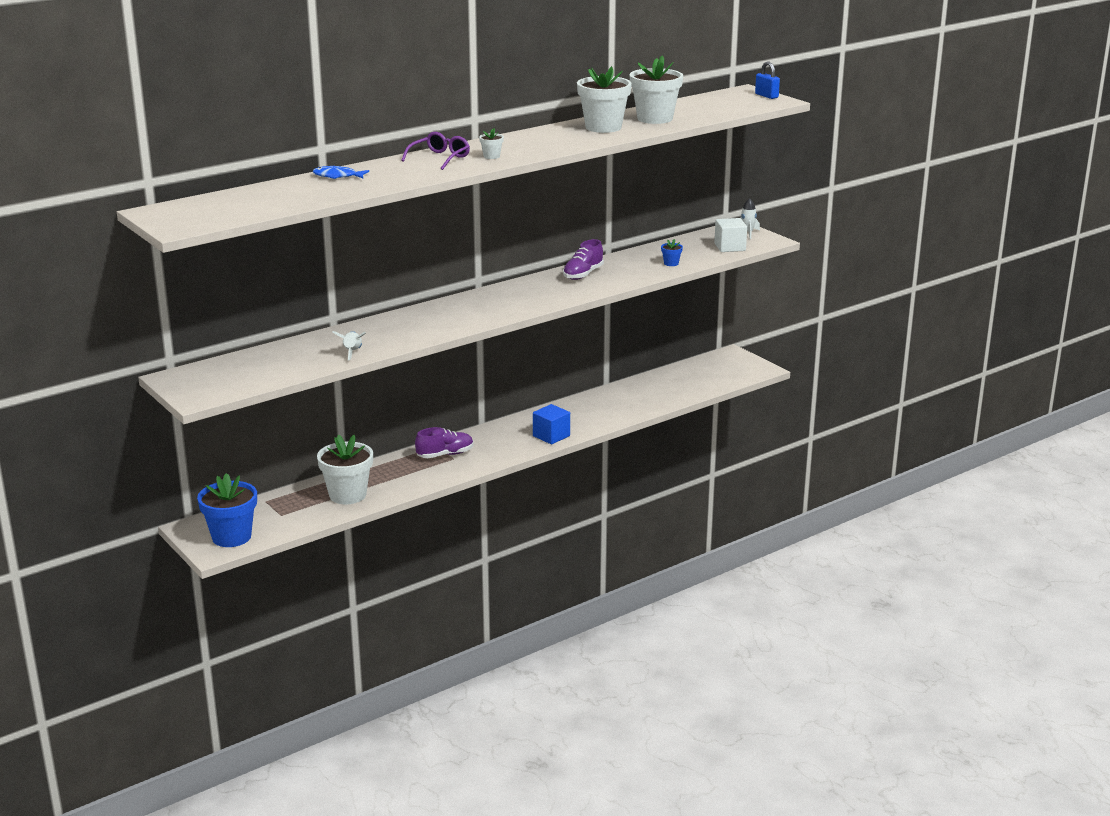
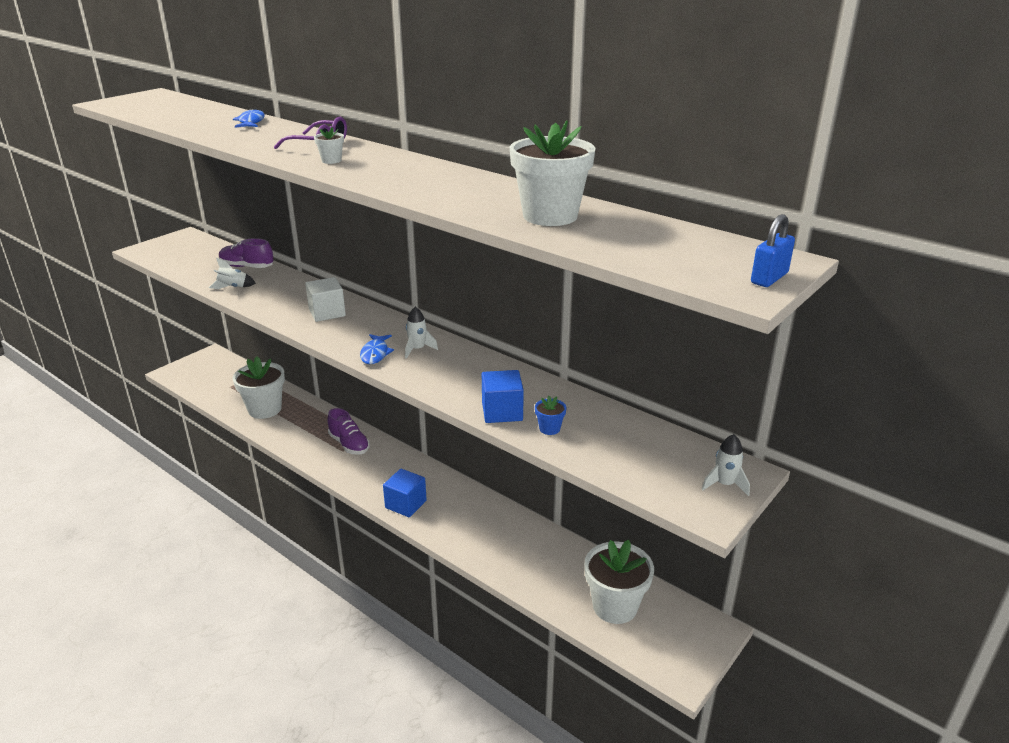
camera: 75 degrees right, 5 degrees up
blue flower pot [197,473,257,547] -> none
purple shoe [563,239,604,280] -> purple shoe moved to [219,238,273,268]
white flower pot [577,66,632,133] -> white flower pot moved to [584,540,654,624]
white cube [714,218,747,252] -> white cube moved to [305,277,346,322]
none -> blue fish [360,334,394,364]
none -> white rocket [405,307,438,359]
none -> blue cube [482,370,524,423]

